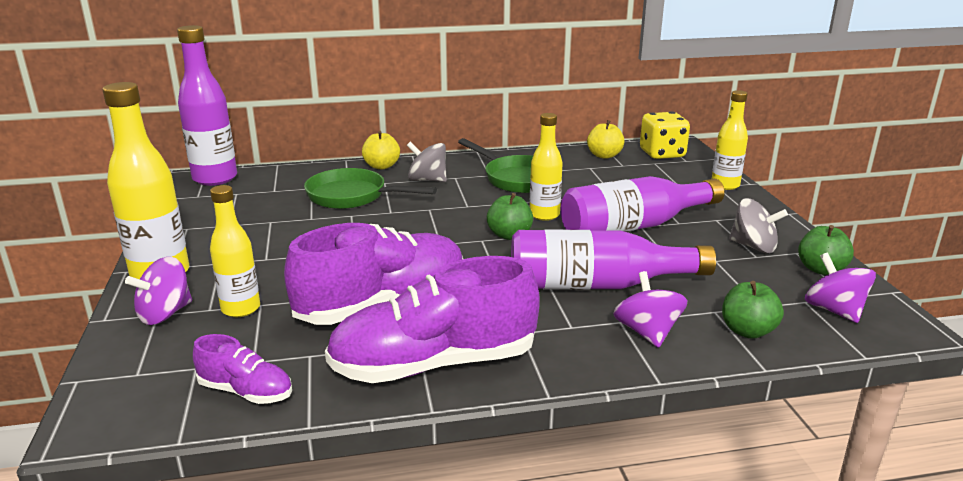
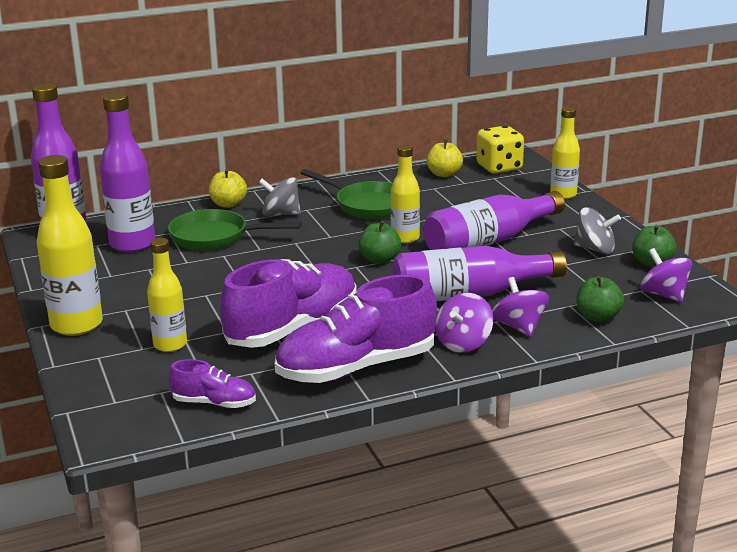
camera: 10 degrees left, 0 degrees up
purple spinning top [125,257,192,325] -> purple spinning top moved to [435,293,493,352]
none -> purple bottle [100,92,155,253]

